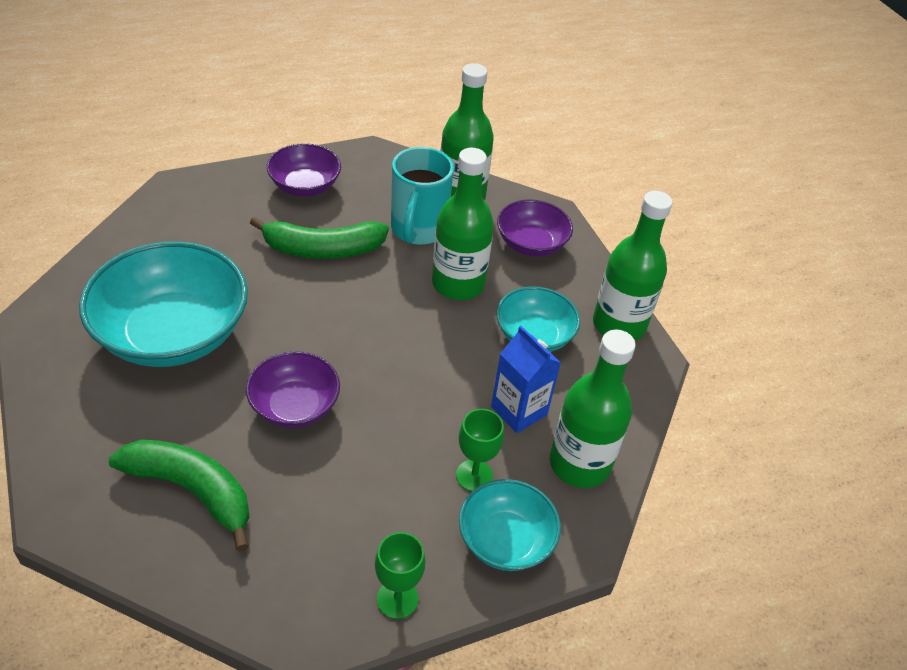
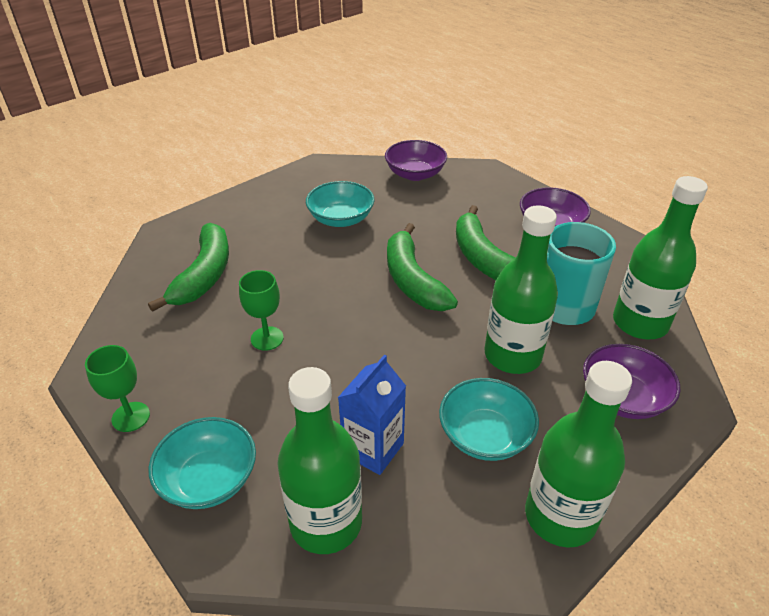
camera: 75 degrees right, 5 degrees down
turquoise bowl [79,241,248,367] -> turquoise bowl [306,181,374,227], size x0.55
purple bowl [246,351,340,428] -> purple bowl moved to [385,140,447,181]
green goblet [456,409,504,491] -> green goblet moved to [239,270,284,351]
none -> green banana [387,223,458,311]

